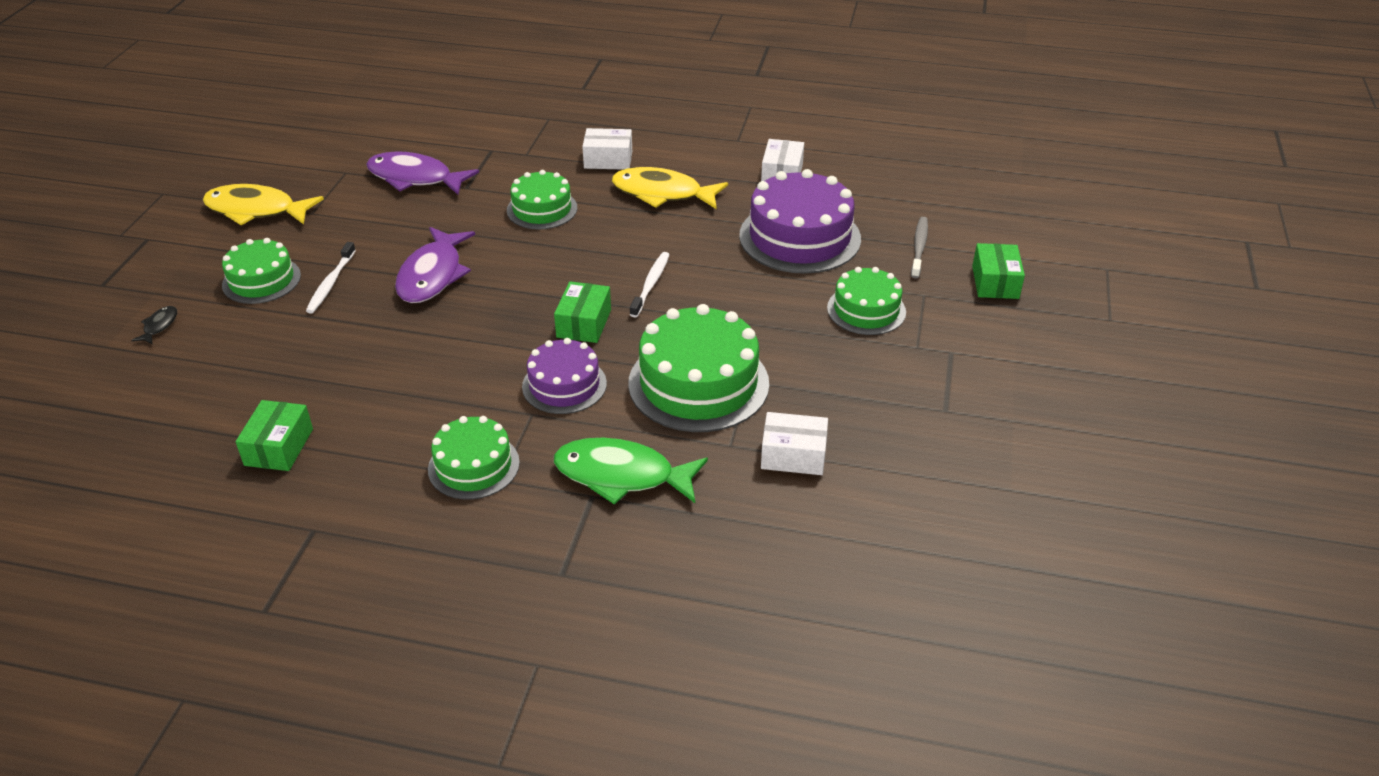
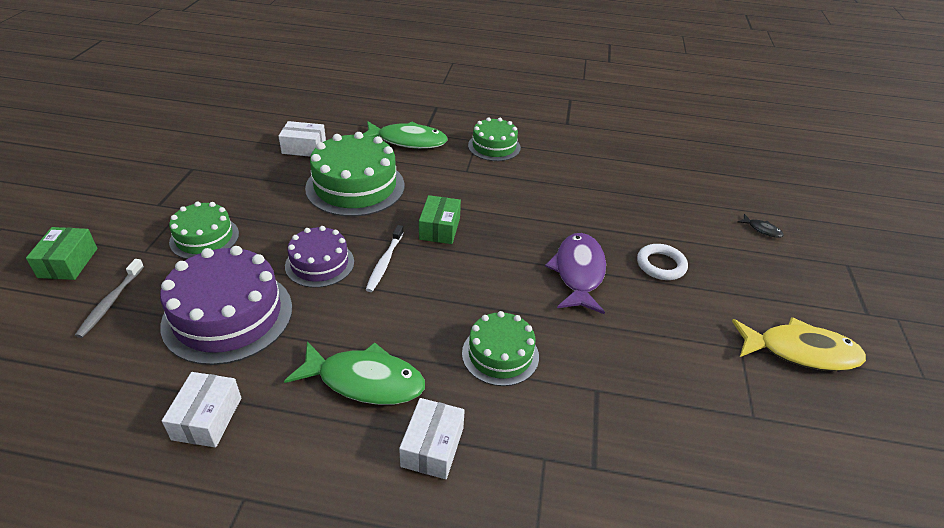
camera: 175 degrees right, 0 degrees up
black fish [131,306,177,344] -> black fish turned 60 degrees counterclockwise [738,214,784,238]
green cake [222,238,301,304] -> none
green box [236,400,313,471] -> none
white toothbrush [306,242,356,314] -> white ring [637,244,688,280]
purple fish [366,151,479,195] -> none
purple cake [522,338,607,414] -> purple cake moved to [285,226,354,288]
white box [582,128,632,170] -> white box turned 75 degrees counterclockwise [399,398,465,479]
yellow fish [612,167,728,209] -> green fish [284,341,425,405]

